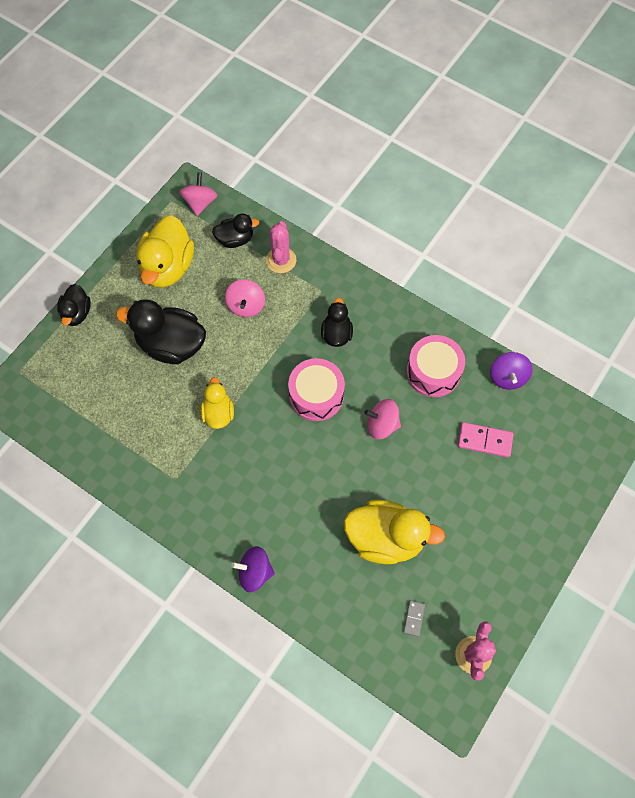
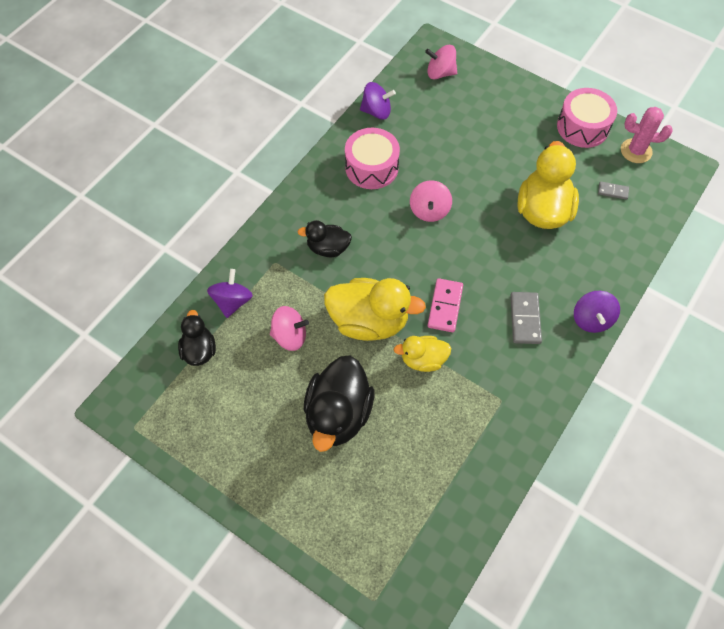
camera: 90 degrees left, 5 degrees down
black duck [57,284,91,326] -> none
yellow duck [136,215,194,288] -> yellow duck moved to [324,278,426,341]
pink spinning top [179,172,218,216] -> pink spinning top moved to [425,45,457,79]
pink cactus [266,221,296,273] -> purple spinning top [207,269,253,318]
pink drum [288,358,345,421] -> pink drum moved to [557,88,617,148]
pink domino [458,422,514,457] -> pink domino moved to [427,278,463,332]
none -> grey domino [510,292,542,344]

